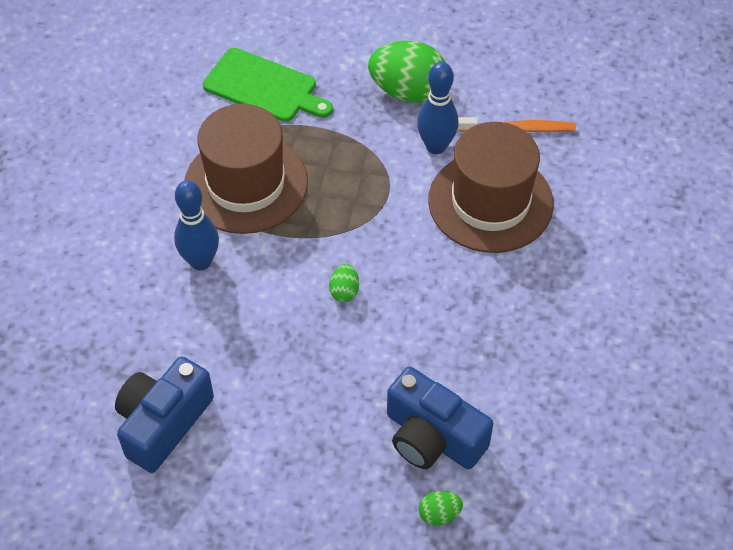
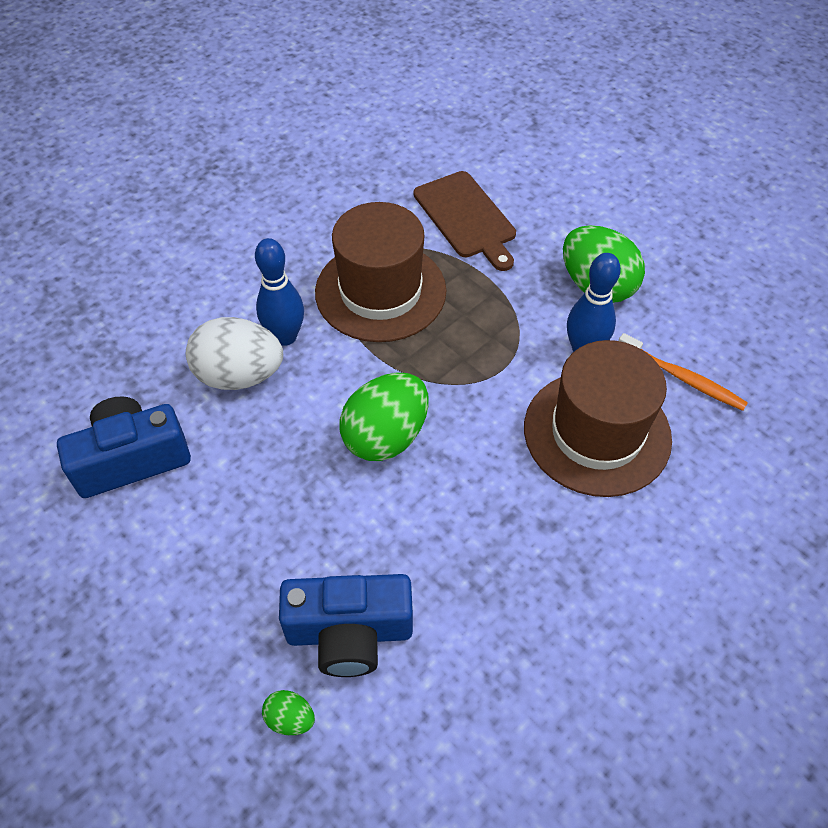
camera: 35 degrees right, 0 degrees up
green cutting board [203,48,333,122] -> brown cutting board [414,171,516,271]
green egg [329,264,359,302] -> green egg [339,373,429,461], size x2.21
blue camera [387,367,493,469] -> blue camera turned 75 degrees counterclockwise [279,574,413,677]
none -> white egg [186,317,283,390]

